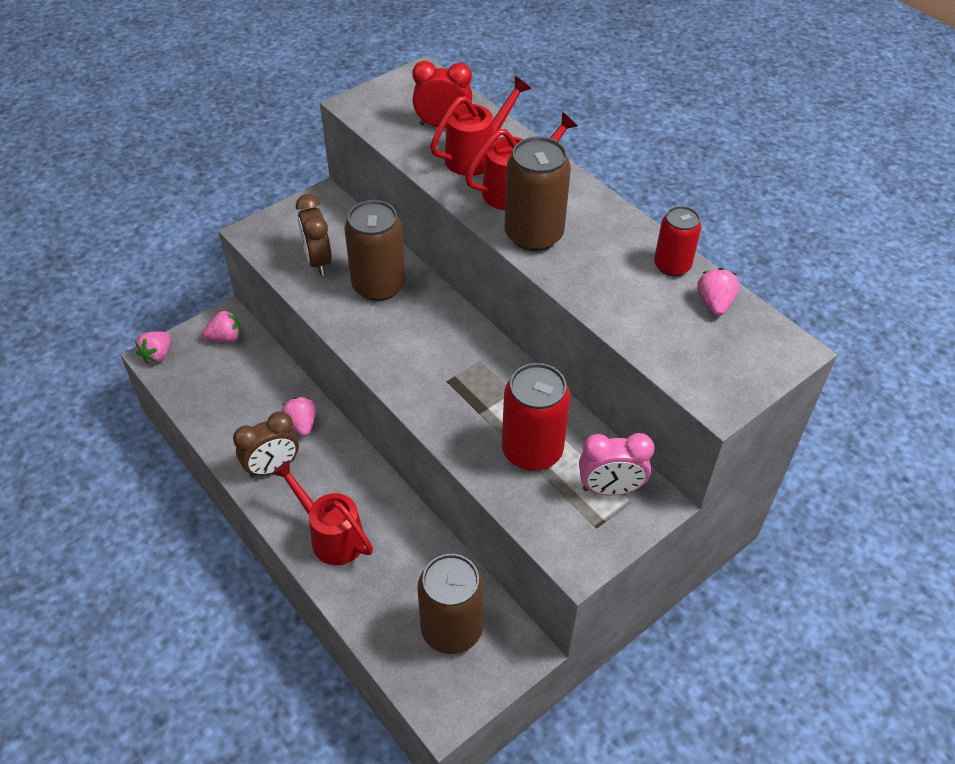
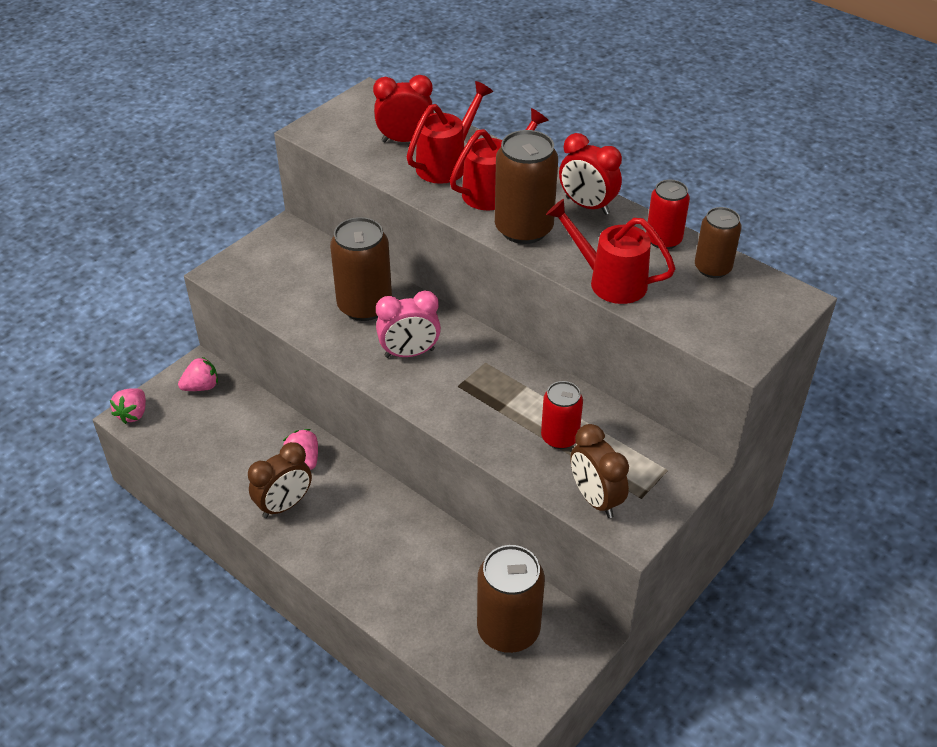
camera: 10 degrees left, 5 degrees down
red watering can [272,460,373,565] -> red watering can moved to [546,199,675,304]
brown clock [296,194,332,275] -> brown clock moved to [570,424,629,518]
red can [502,363,570,471] -> red can [541,381,583,449], size x0.62
pink clock [579,433,654,496] -> pink clock moved to [376,290,441,358]
pink strawberry [697,268,739,316] -> brown can [695,207,742,278]
none -> red clock [559,133,622,215]

